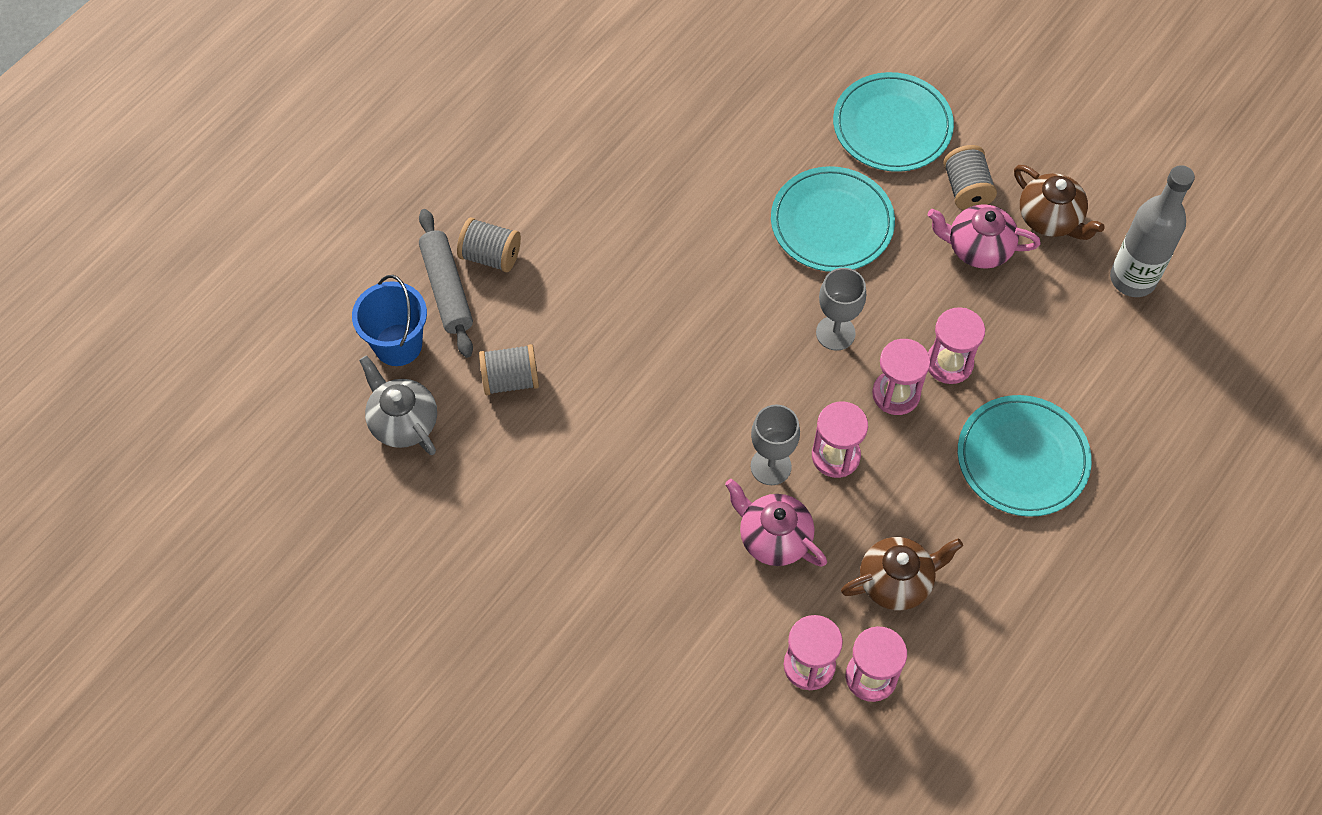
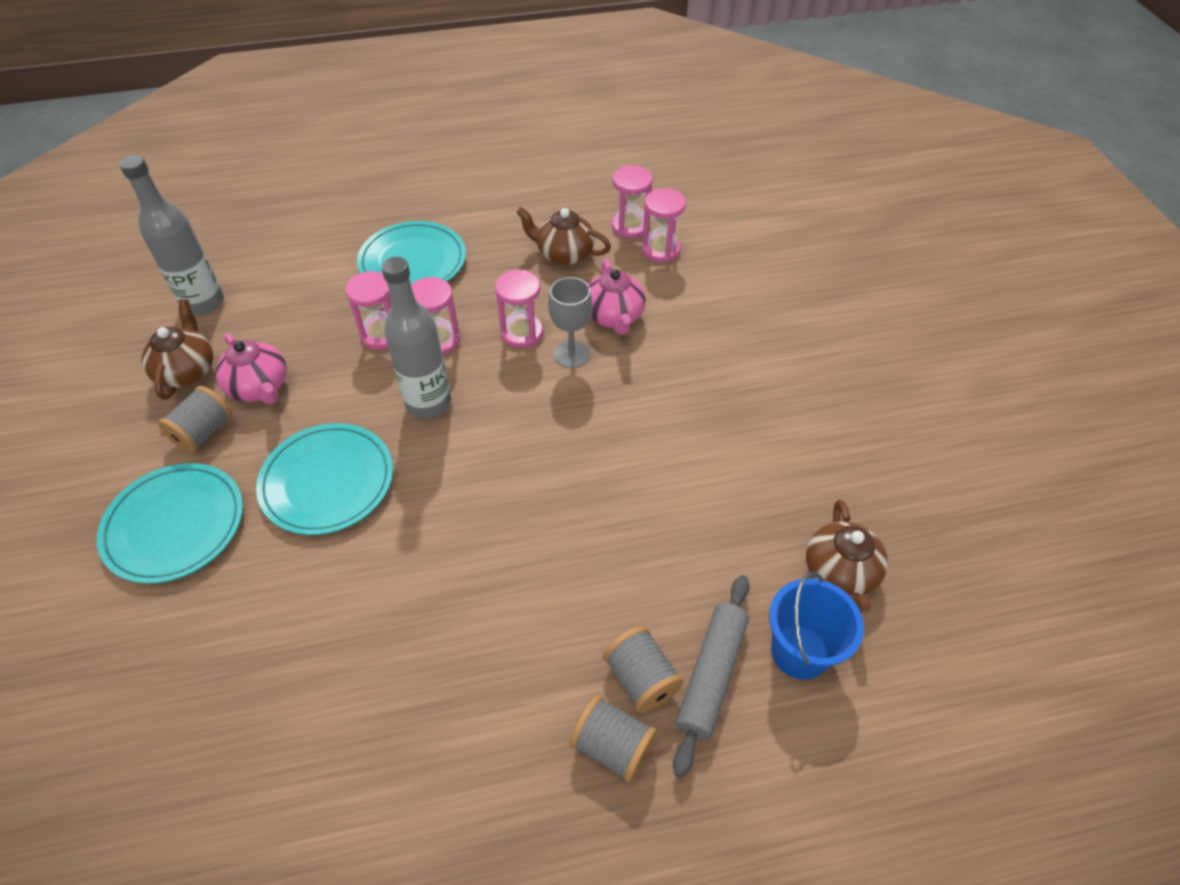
camera: 140 degrees left, 10 degrees down
grey teapot [359,355,437,455] -> brown teapot [806,499,888,613]
grey spool [479,344,539,395] -> grey spool moved to [570,695,657,783]
grey goblet [816,268,866,351] -> grey bottle [381,257,451,418]

